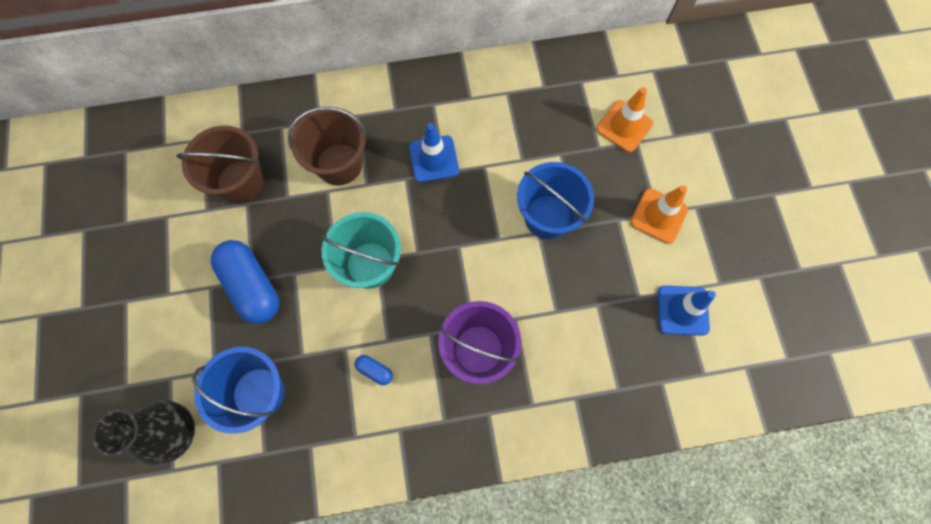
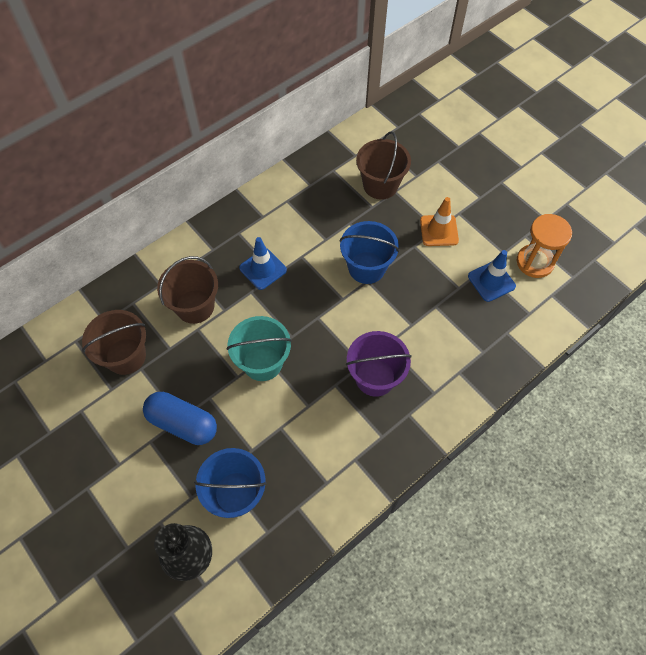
camera: 30 degrees left, 10 degrees down
blue capsule [355,355,393,385] -> none
orange traffic cone [596,87,653,152] -> brown bucket [356,131,411,200]
none -> orange hourglass [517,214,572,278]

